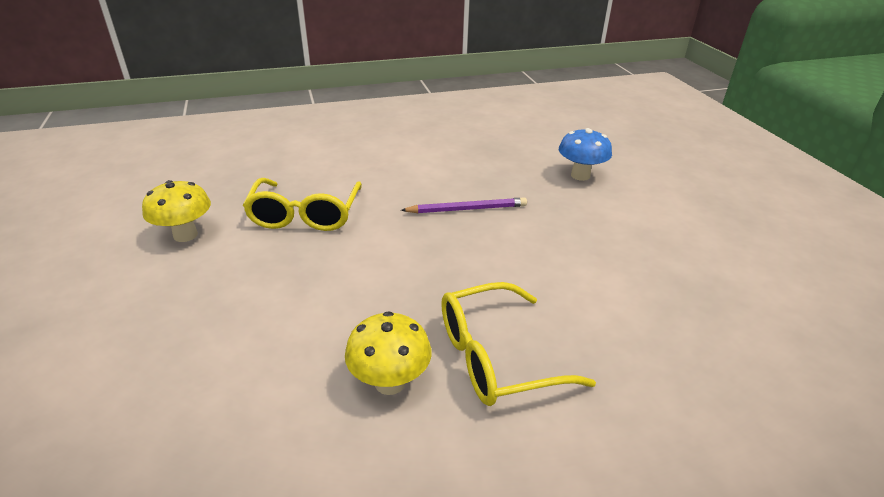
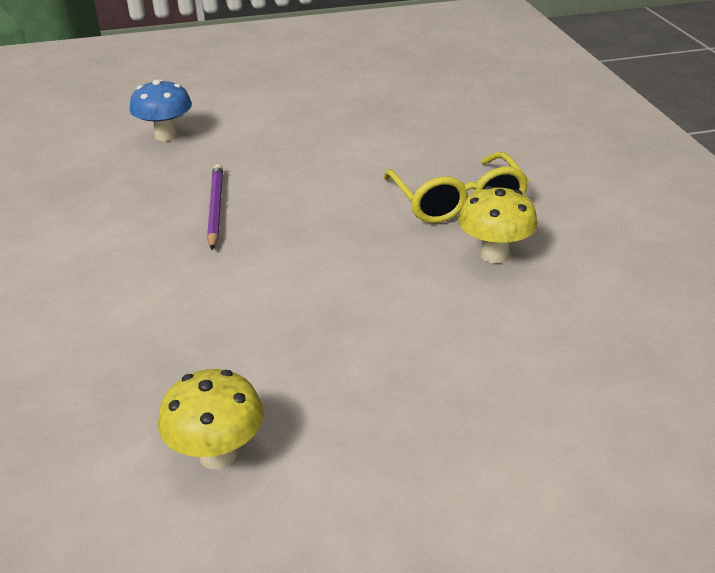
camera: 85 degrees left, 0 degrees up
yellow glasses [243,178,362,231] -> none

